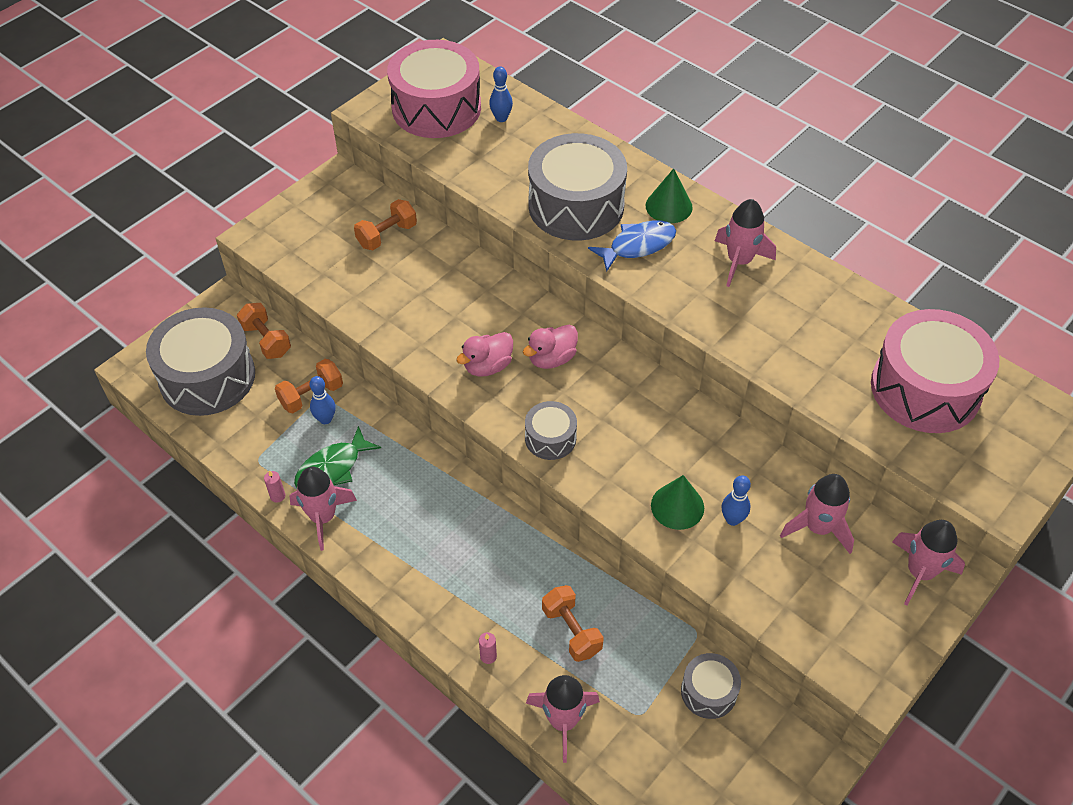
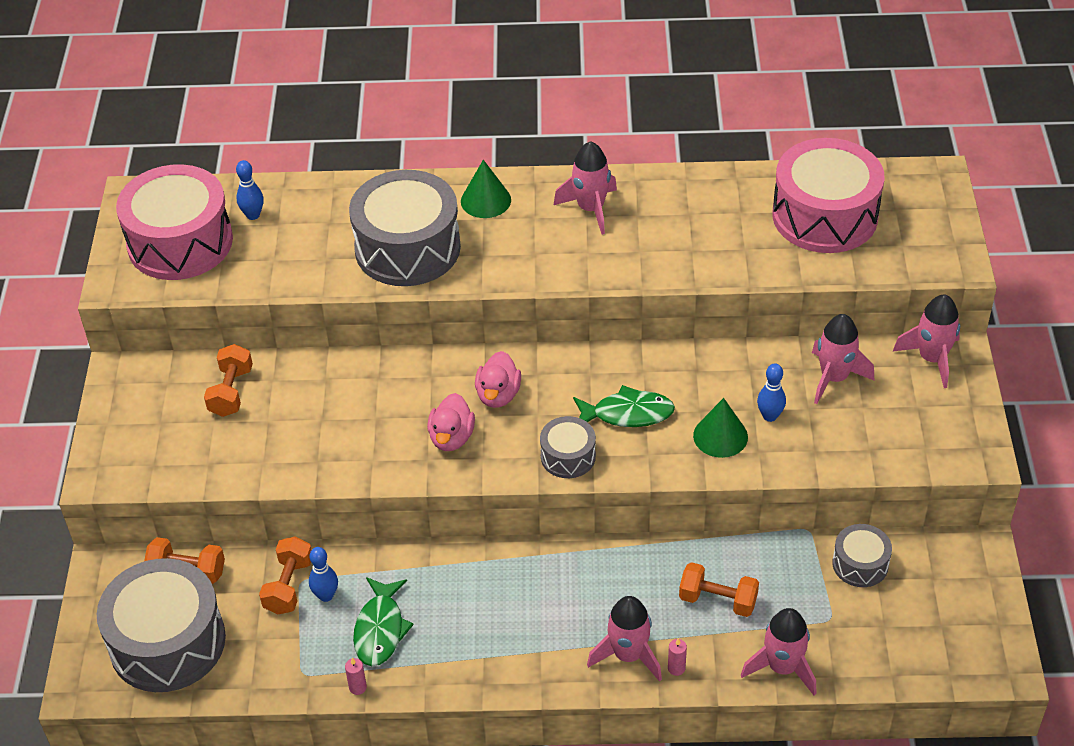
camera: 40 degrees left, 5 degrees down
pink rocket [289,467,357,551] -> pink rocket moved to [587,596,662,682]
blue fish [588,220,676,272] -> none
none -> green fish [573,385,675,427]

